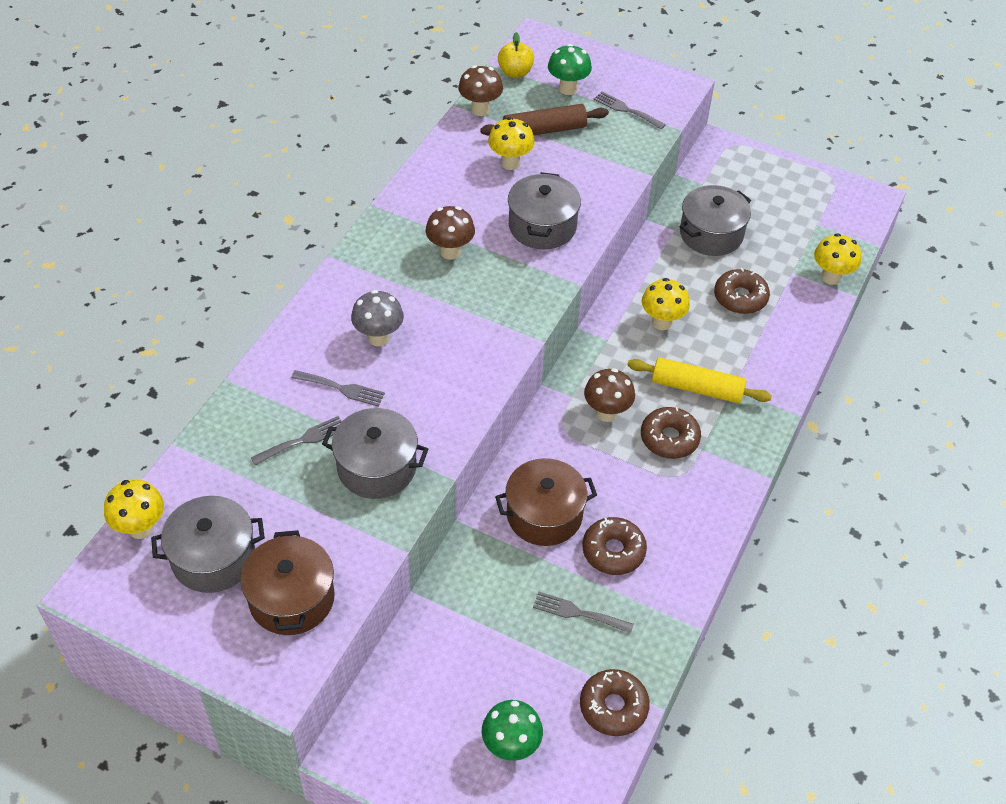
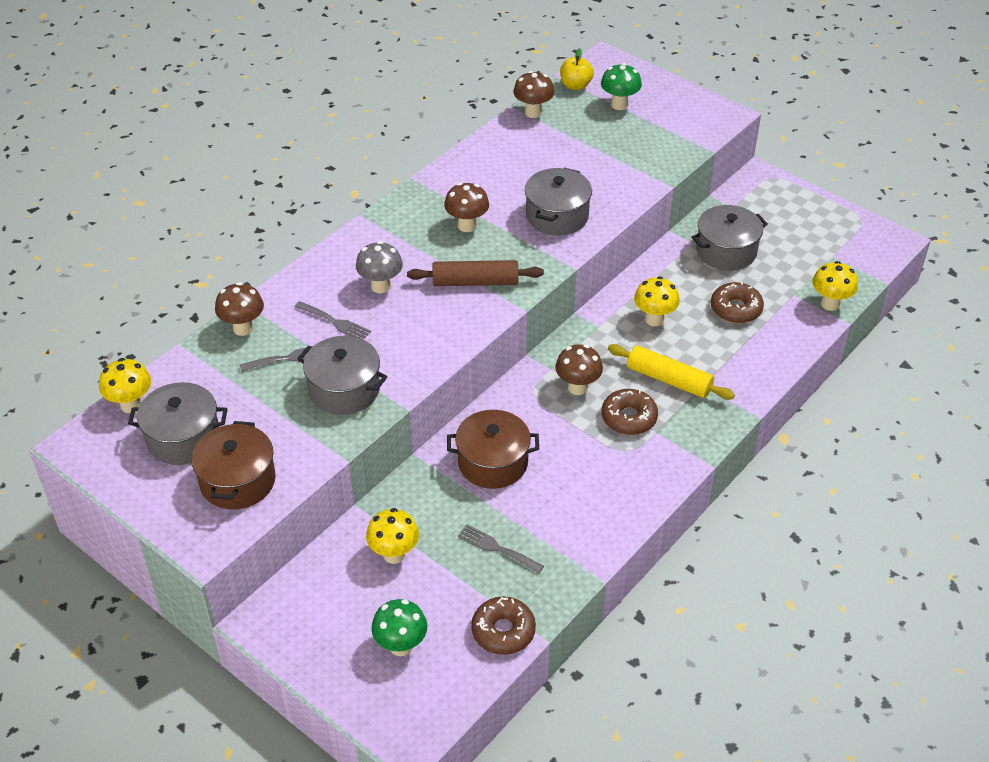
camera: 15 degrees right, 5 degrees down
brown rolling pin [480,104,609,135] -> brown rolling pin moved to [407,260,544,286]
yellow mushroom [488,117,535,170] -> yellow mushroom moved to [366,508,419,564]
brown donut [582,517,647,575] -> none
grey fork [593,92,666,129] -> none
none -> brown mushroom [215,282,264,336]

